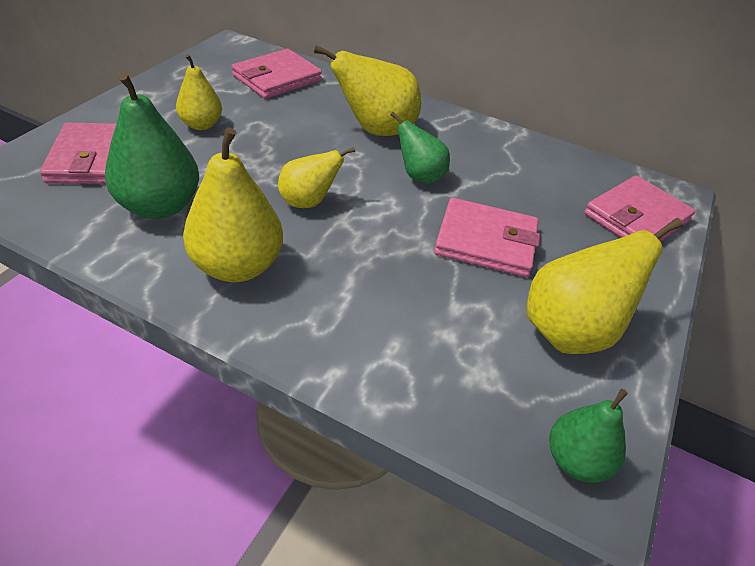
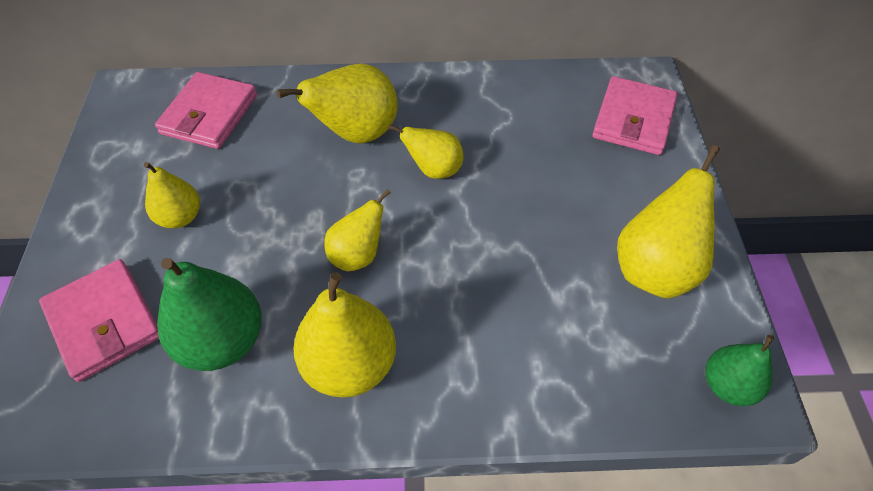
camera: 25 degrees left, 10 degrees up
green pear [391,112,450,184] -> yellow pear [388,124,464,179]
pink wallet [434,198,540,277] -> none

